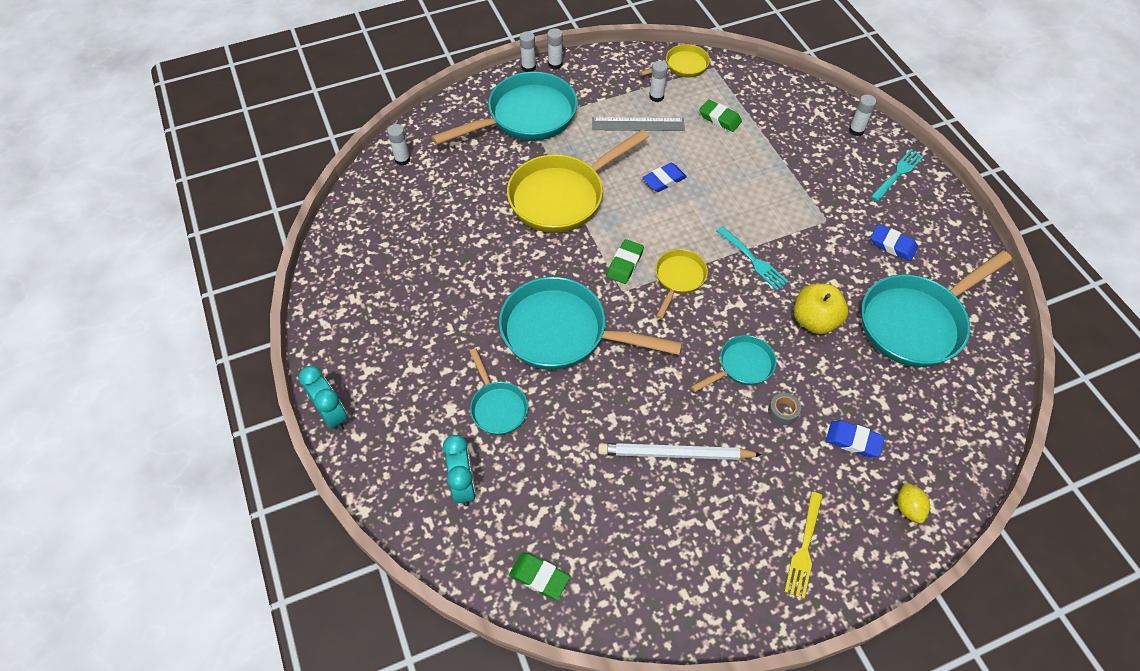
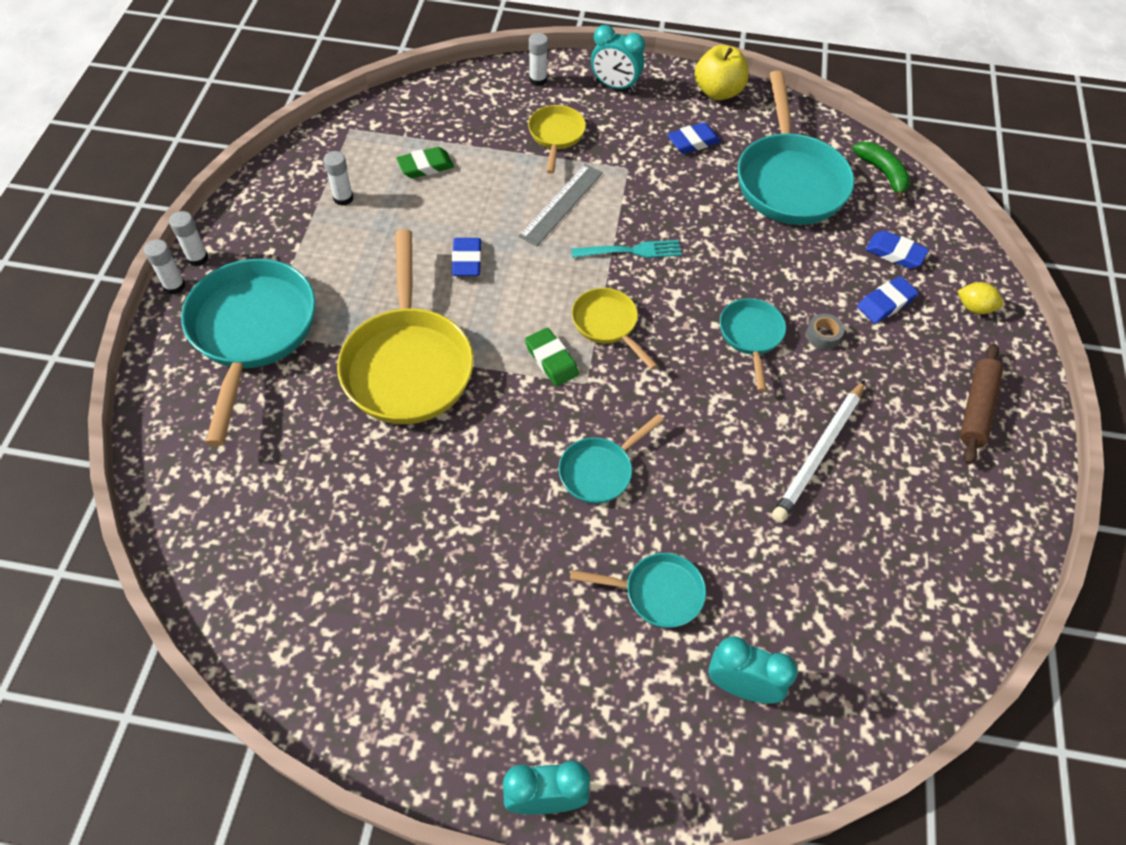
camera: 60 degrees left, 0 degrees up
white glue stick [387,124,410,166] -> none
turquoise pan [499,277,682,370] -> turquoise pan [559,414,664,504], size x0.52
green eraser [509,553,570,600] -> none
grey ruler [592,117,685,131] -> grey ruler moved to [518,164,603,246]
yellow pan [640,44,710,77] -> yellow pan moved to [528,105,586,174]
yellow fork [784,492,823,599] -> brown rolling pin [960,344,1003,464]
yellow apple [794,284,848,334] -> yellow apple moved to [694,45,749,100]
turquoise fork [871,149,924,202] -> turquoise clock [591,25,645,92]
none -> green banana [852,142,910,201]
none -> blue eraser [866,231,929,269]

